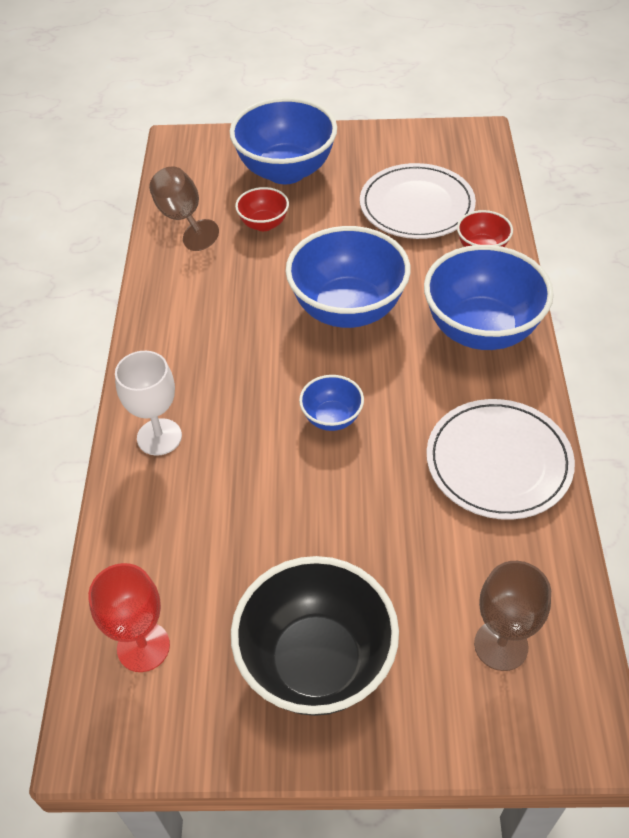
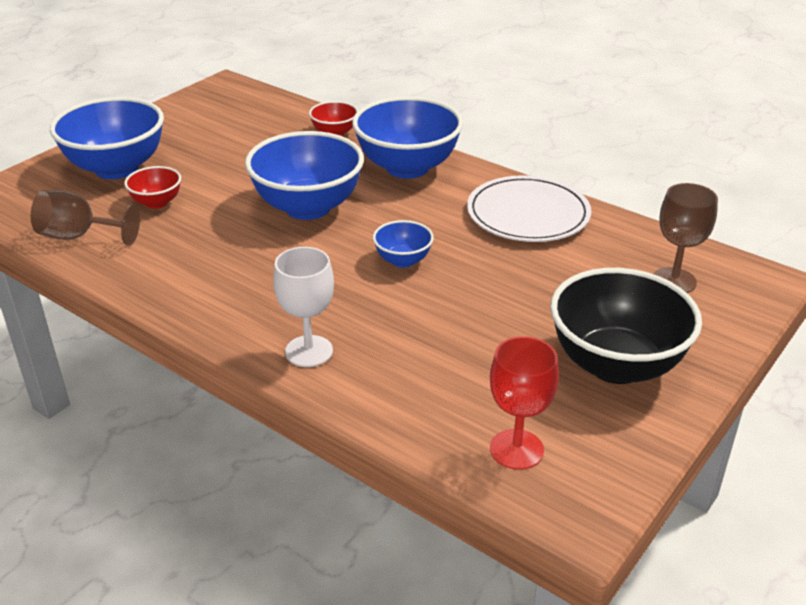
camera: 55 degrees left, 15 degrees down
white plate [360,163,476,239] -> none

